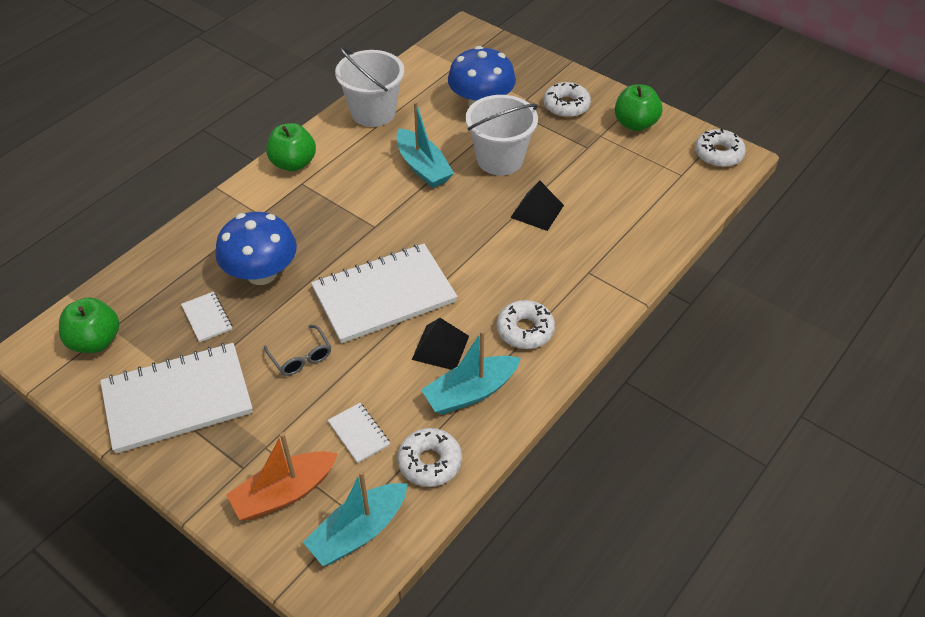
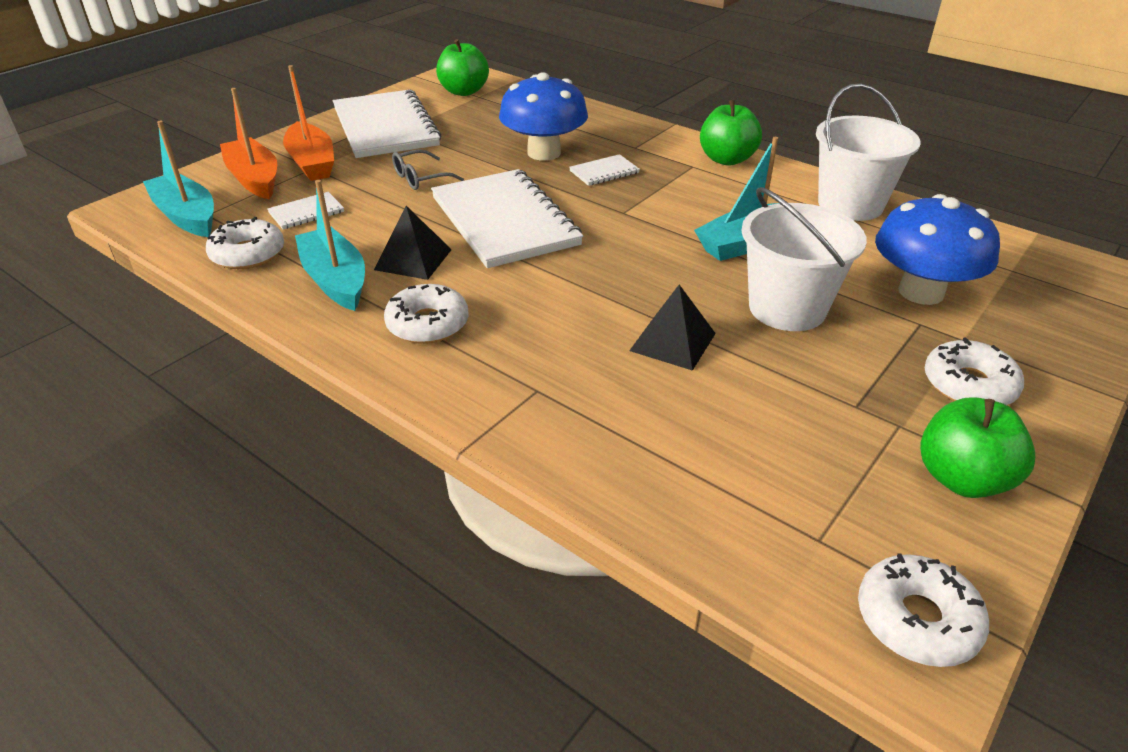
camera: 90 degrees right, 10 degrees down
white notebook [181,292,232,342] -> white notebook moved to [569,154,640,186]
none -> orange boat [283,65,334,181]

